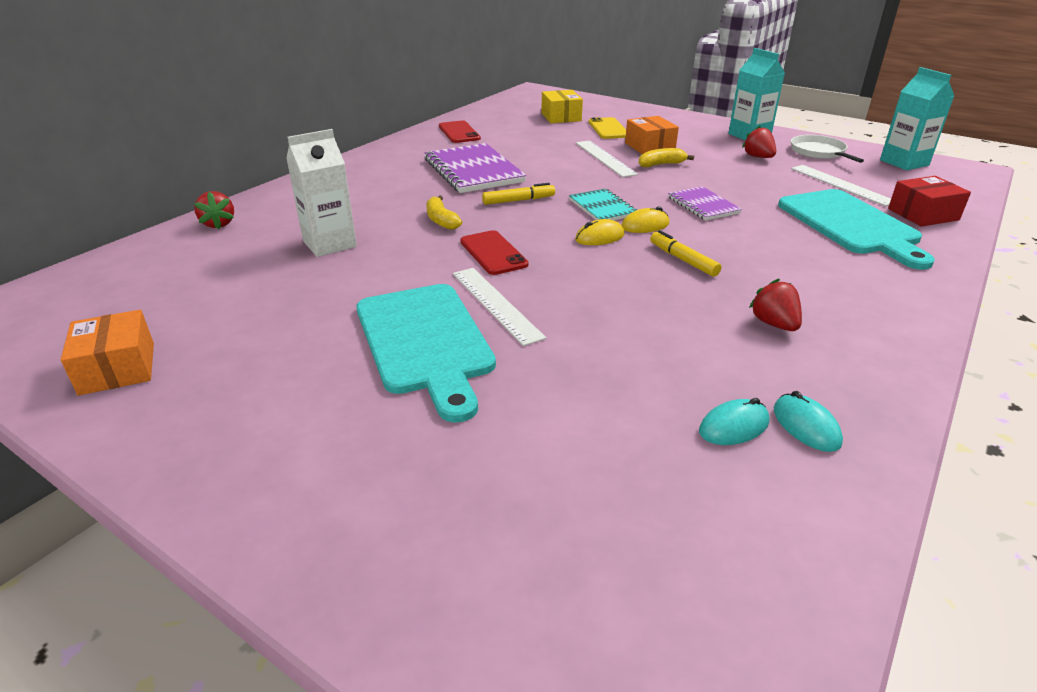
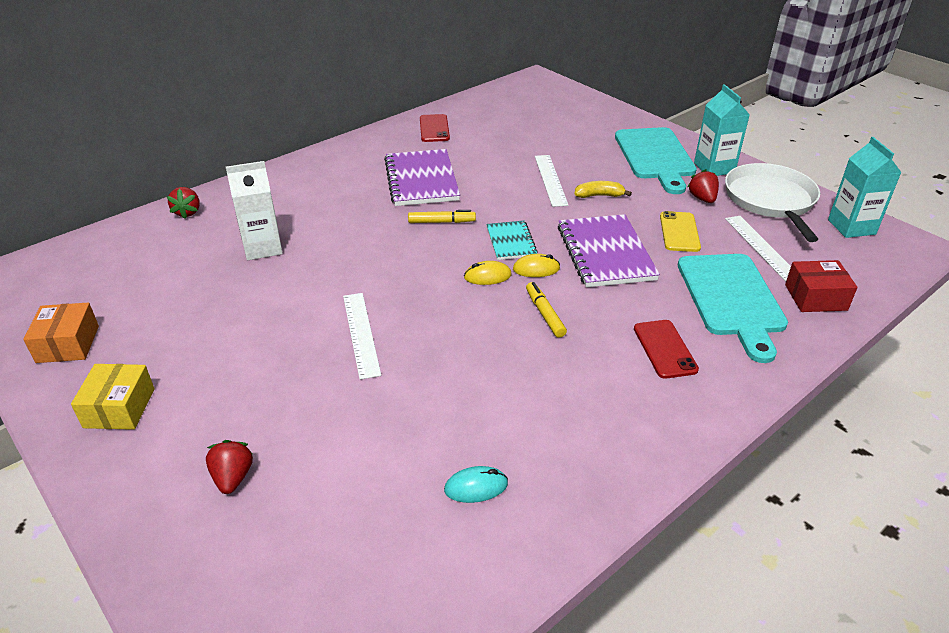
camera: 15 degrees right, 5 degrees up
turquoise cutting board [357,284,496,423] -> turquoise cutting board moved to [615,127,697,194]
yellow banana [426,196,462,230] -> none
red phone [460,230,529,275] -> red phone moved to [634,320,699,379]
yellow box [541,90,583,123] -> yellow box moved to [71,364,155,430]
yellow phone [589,117,626,139] -> yellow phone moved to [660,211,701,252]
orange box [625,116,679,154] -> none
purple notebook [668,186,742,221] -> purple notebook [558,214,660,287], size x1.78
red strawberry [749,279,802,331] -> red strawberry moved to [206,440,253,494]
turquoise mouse [774,391,843,452] -> none
white pan [791,135,864,163] -> white pan [725,163,820,242], size x1.67

